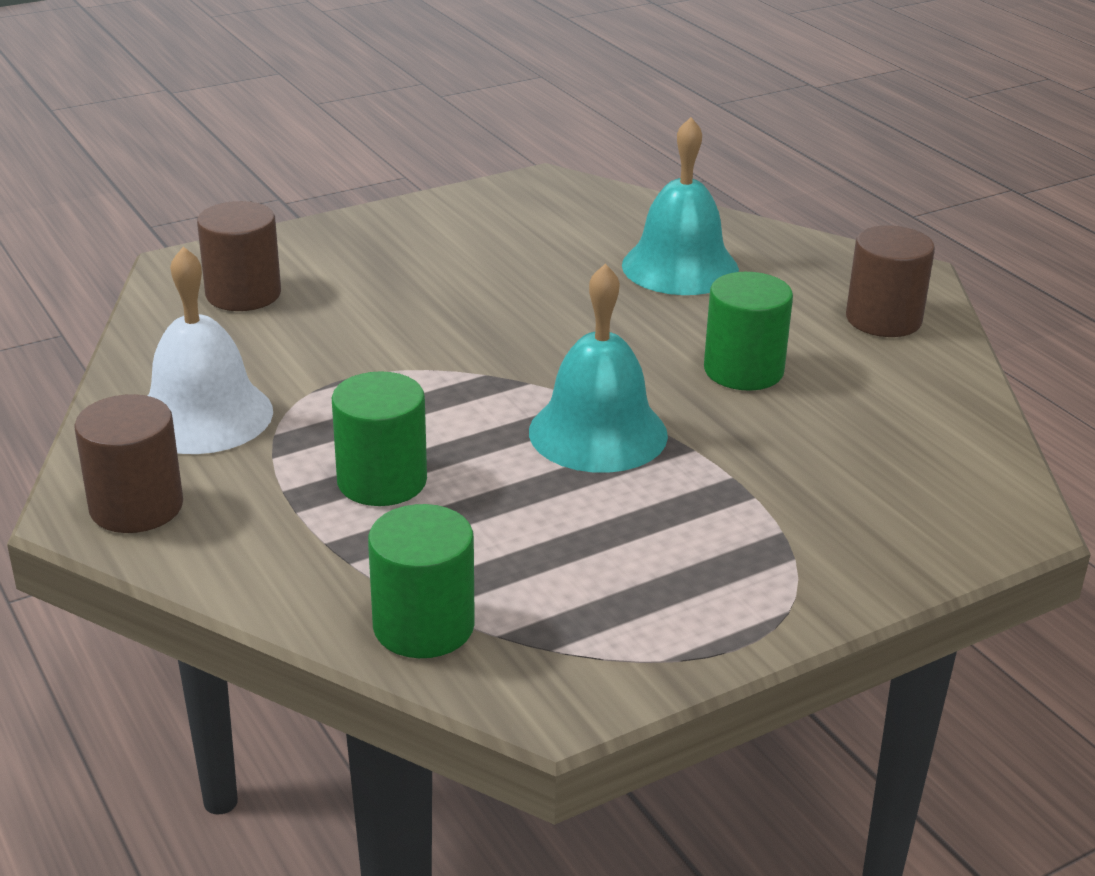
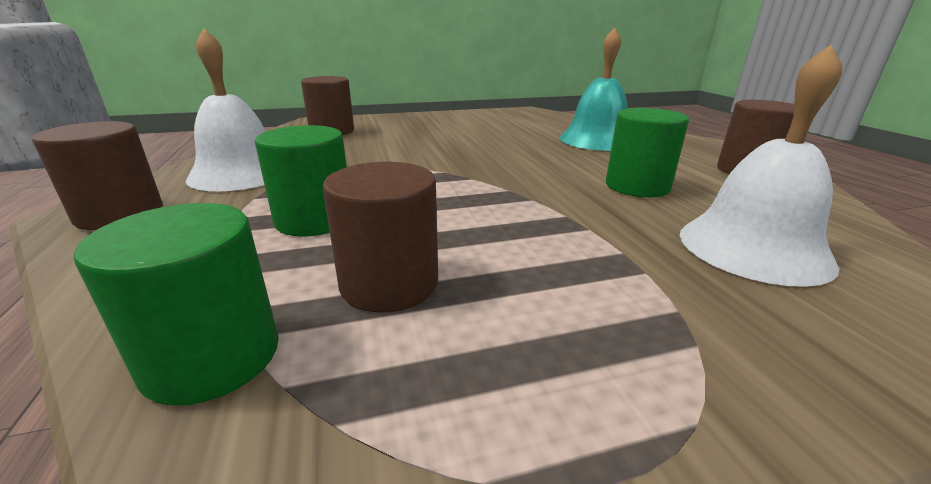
camera: 15 degrees right, 5 degrees down
turquoise bell [529,264,668,473] -> none
none -> brown cylinder [323,162,438,312]
none -> white bell [680,45,842,287]

